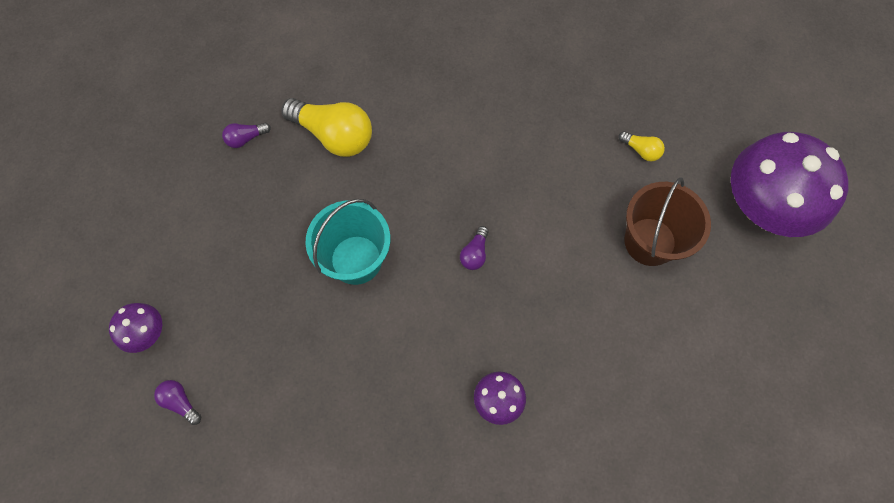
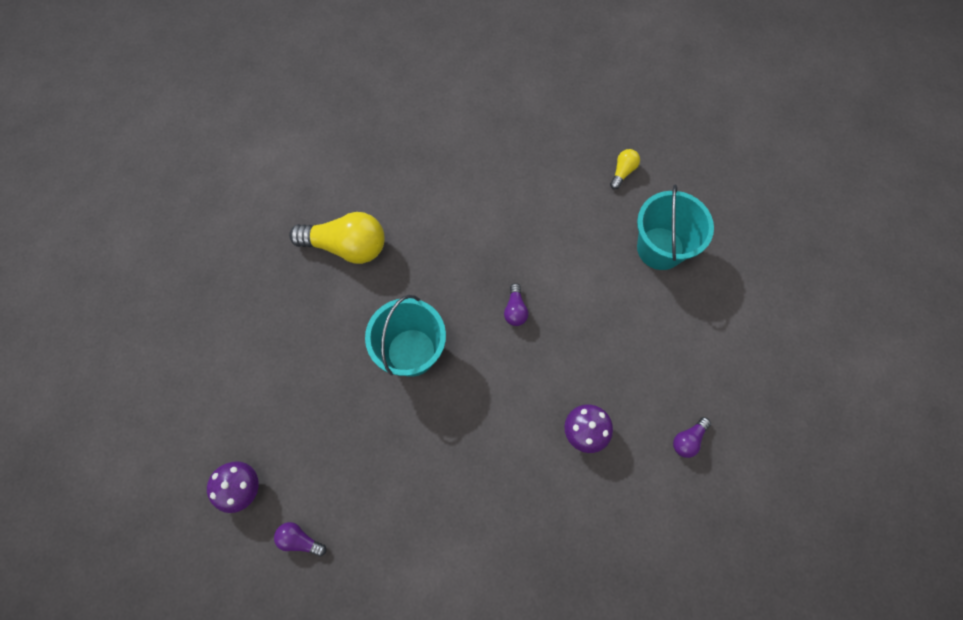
camera: 20 degrees left, 0 degrees up
purple light bulb [222,123,271,148] -> purple light bulb moved to [673,417,711,458]
yellow light bulb [618,131,665,161] -> yellow light bulb turned 75 degrees counterclockwise [610,149,640,189]
brown bucket [624,177,711,266] -> turquoise bucket [637,184,714,270]
purple mushroom [731,132,849,237] -> none

